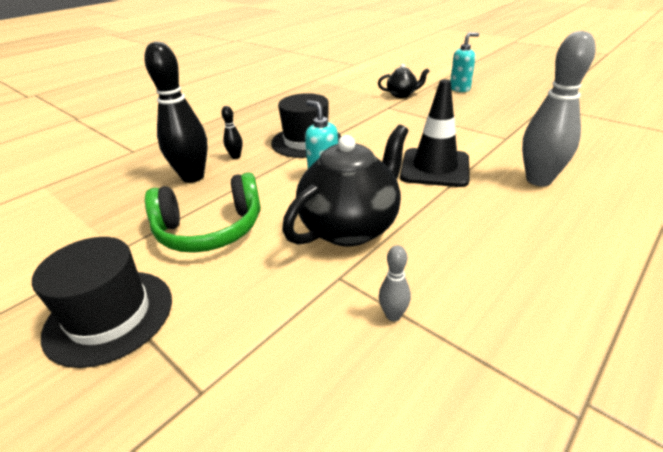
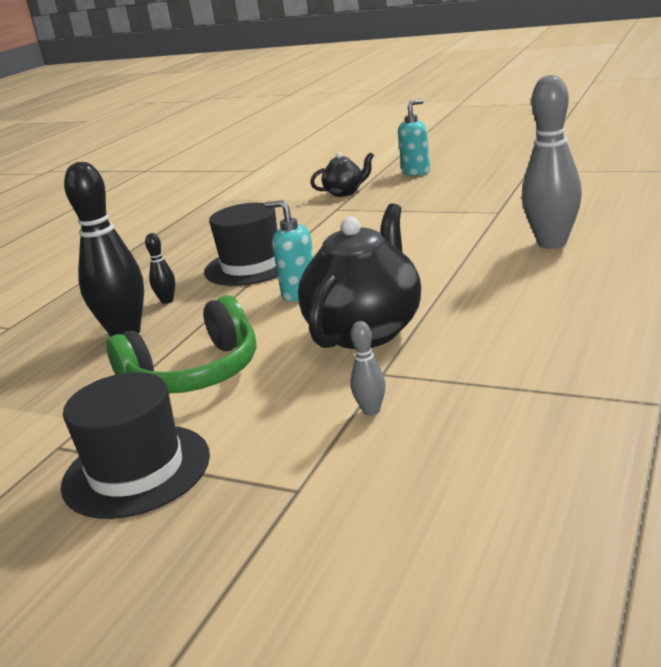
camera: 15 degrees left, 10 degrees down
grey bowling pin [379,245,411,321] -> grey bowling pin moved to [350,321,386,416]
black traffic cone [400,79,470,187] -> none

